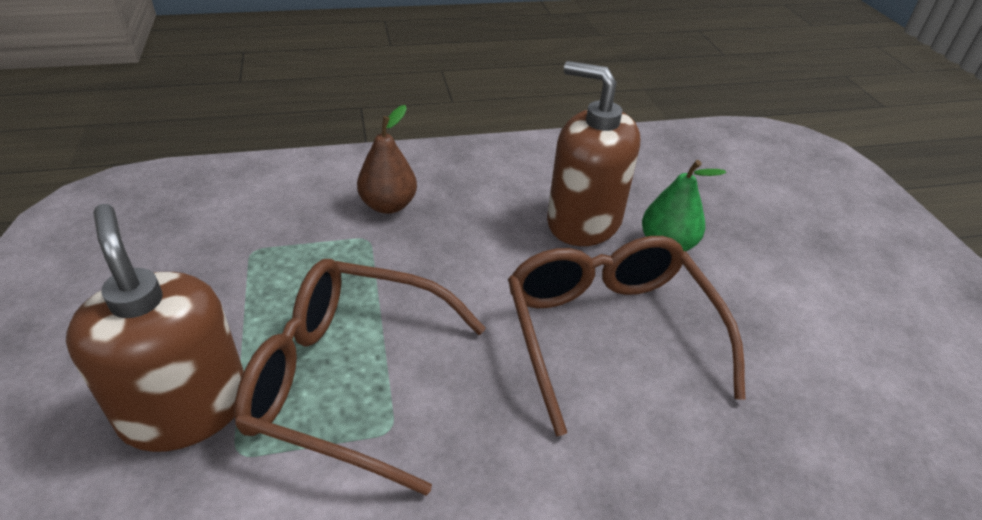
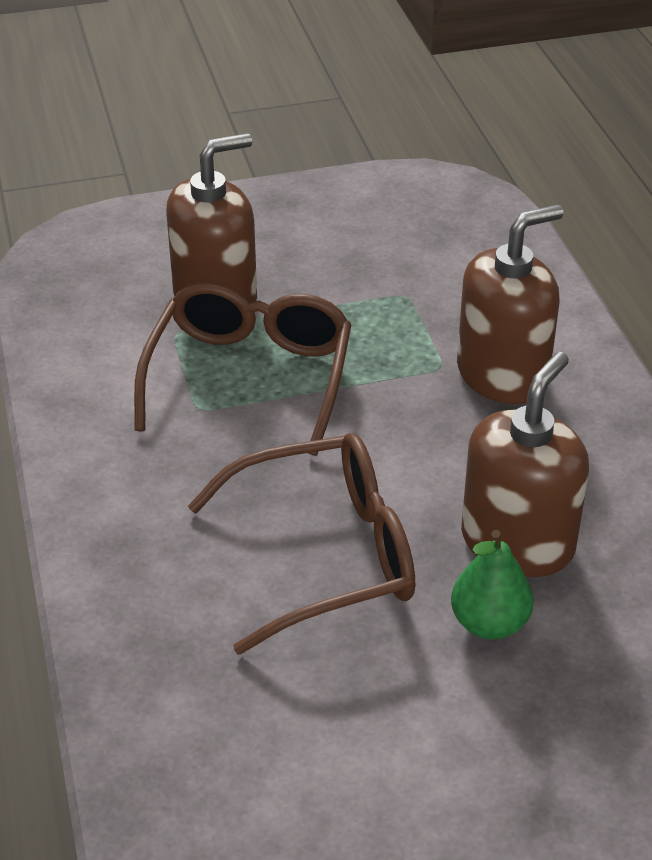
camera: 90 degrees right, 0 degrees up
brown pear [357,105,417,214] -> brown soap dispenser [457,205,564,404]

